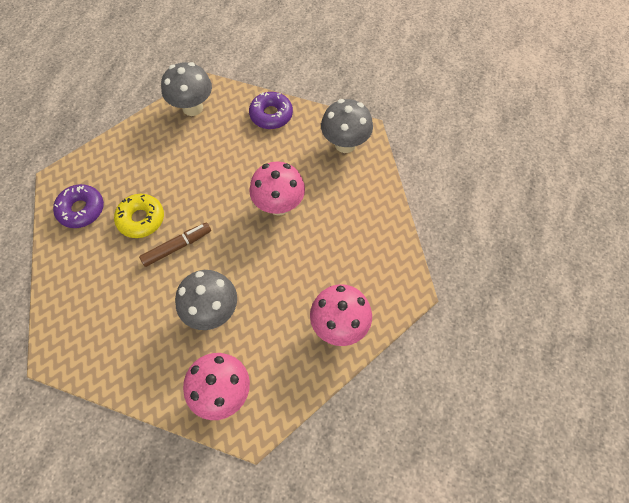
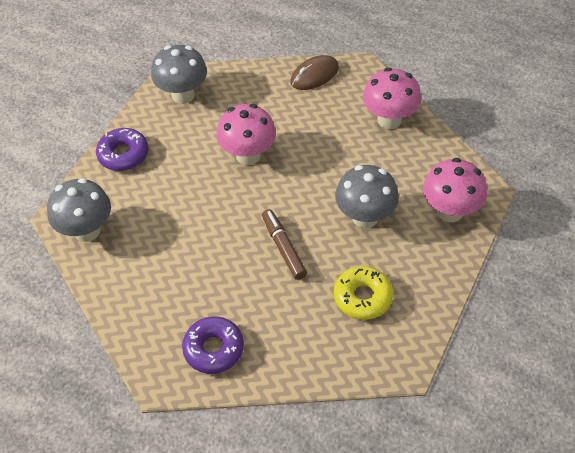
camera: 80 degrees left, 10 degrees down
yellow donut [114,194,164,238] -> yellow donut moved to [334,266,393,320]
none -> brown mouse [290,55,339,90]

